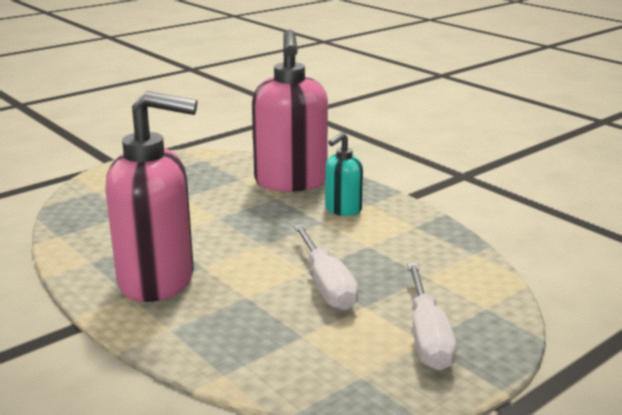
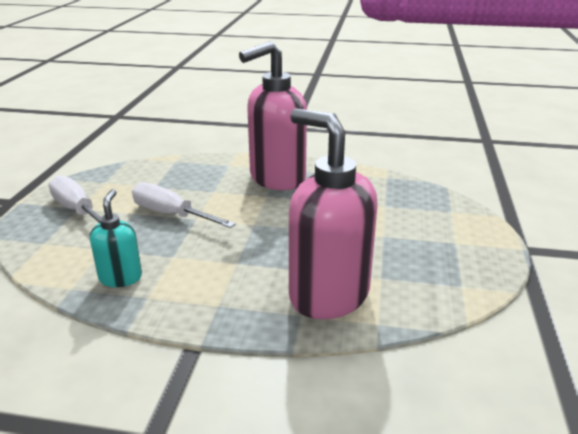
camera: 140 degrees right, 5 degrees up
turquoise soap dispenser [325,132,363,216] -> turquoise soap dispenser moved to [90,189,142,287]

